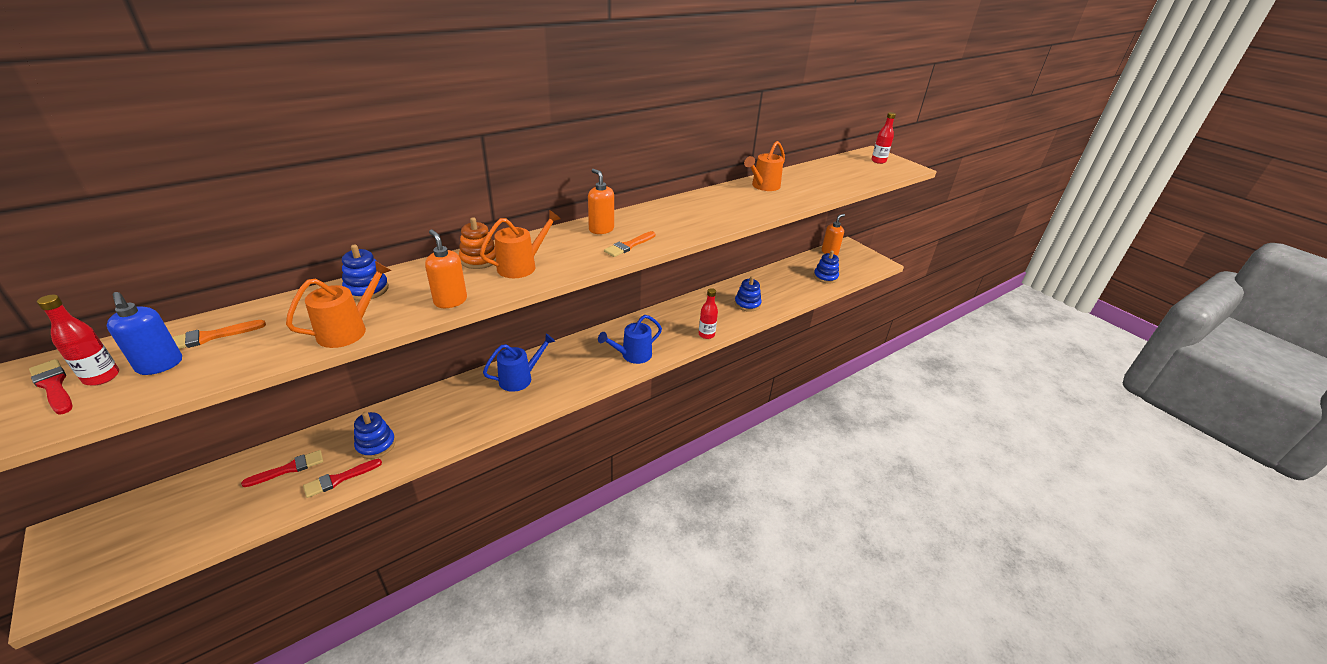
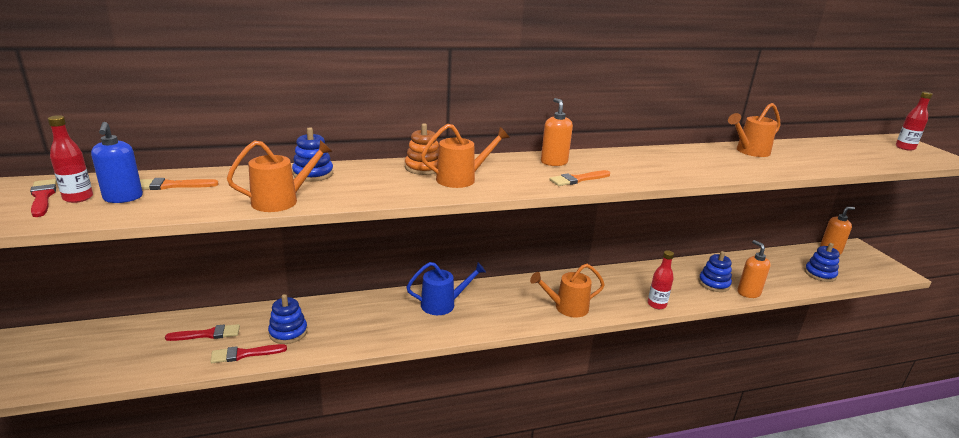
camera: 20 degrees right, 10 degrees down
orange soap dispenser [425,230,467,308] -> orange soap dispenser moved to [737,240,771,298]
blue watering can [598,315,662,364] -> orange watering can [530,264,605,318]

